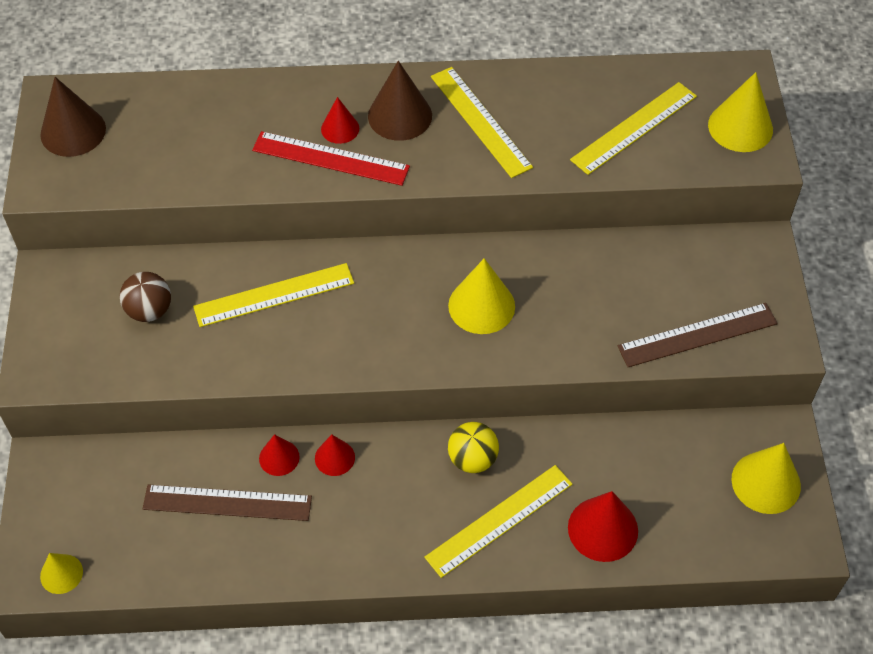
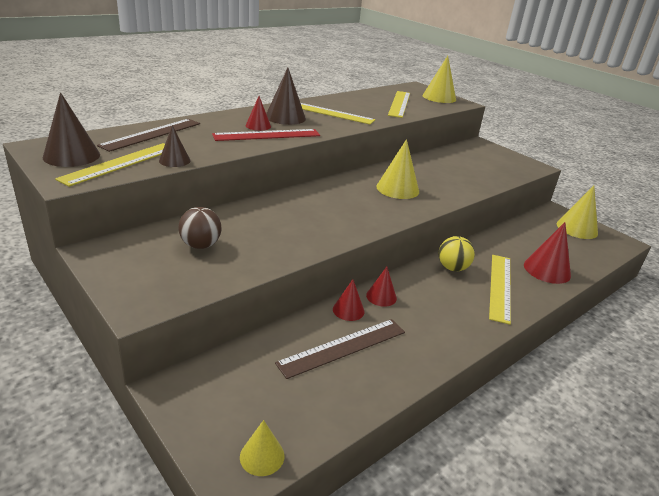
camera: 40 degrees left, 25 degrees down
yellow ruler [193,263,354,327] -> yellow ruler moved to [55,143,165,187]
brown ruler [618,303,778,367] -> brown ruler moved to [97,119,200,152]
none -> brown cone [159,125,190,167]

